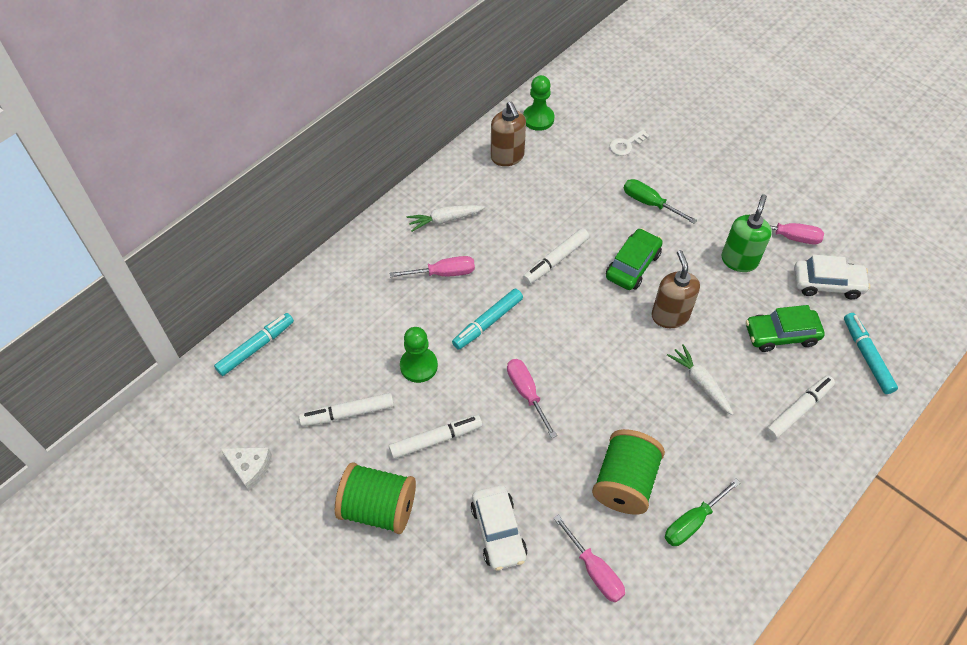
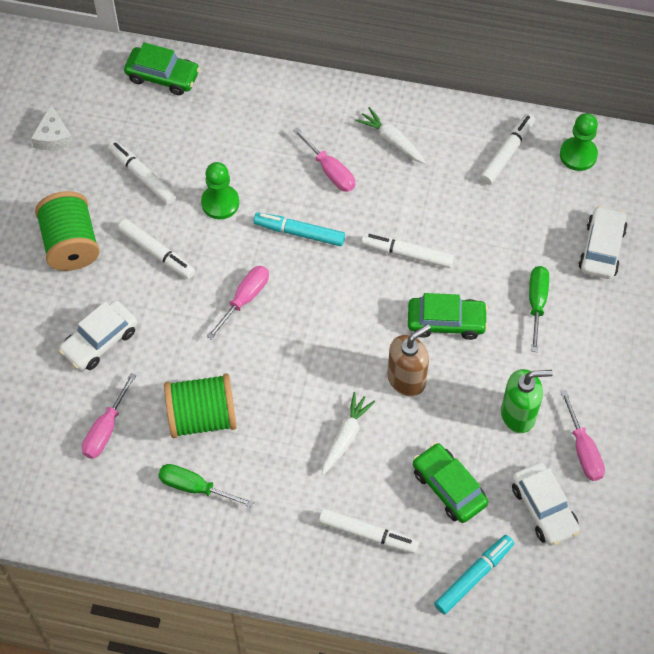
camera: 60 degrees right, 5 degrees up
turquoise marker [214,313,294,376] -> green car [124,42,200,95]
brown soap dispenser [491,102,526,166] -> white marker [480,114,535,185]
white key [609,130,650,156] -> white car [578,206,627,279]

